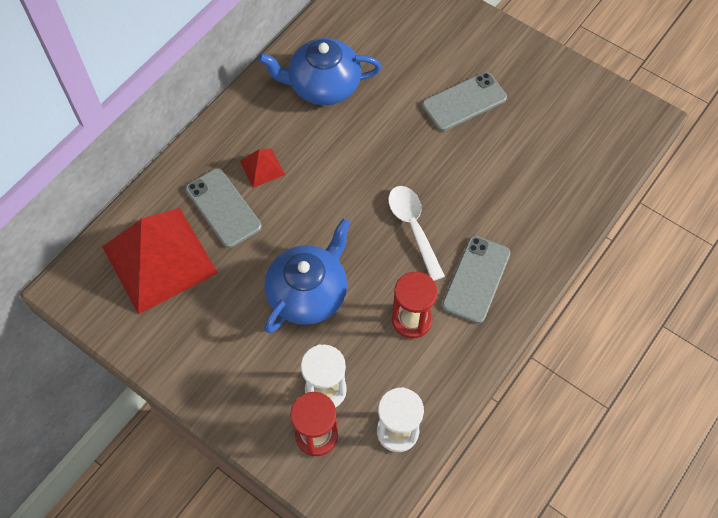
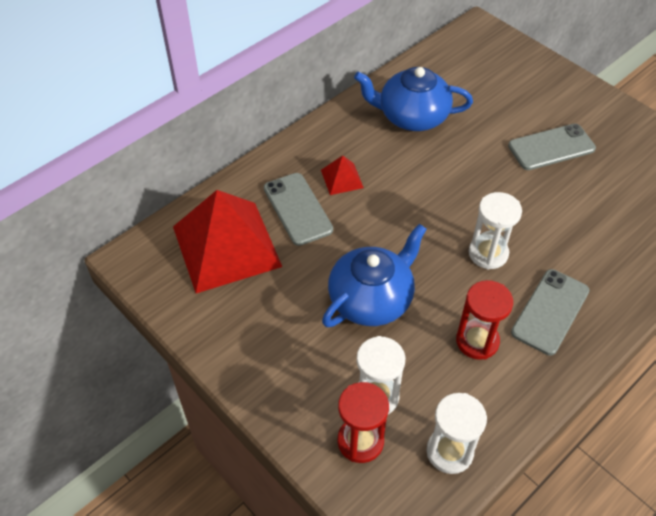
camera: 10 degrees right, 10 degrees down
white spoon [388,186,445,281] -> white hourglass [469,192,522,270]

